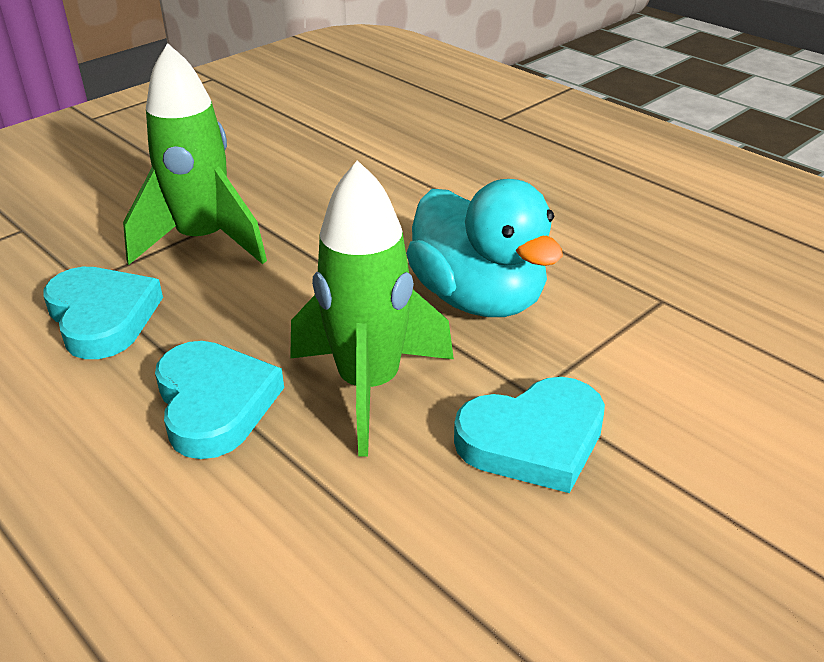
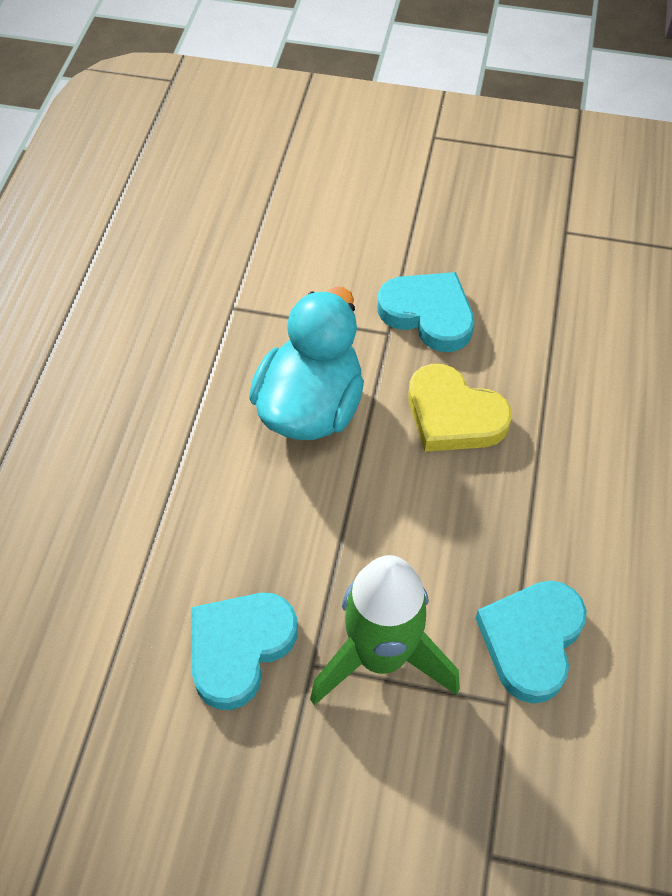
camera: 125 degrees left, 20 degrees up
turquoise heart [155,341,284,459] -> turquoise heart moved to [191,593,298,710]
green rocket [290,160,454,457] -> yellow heart [408,364,512,452]

